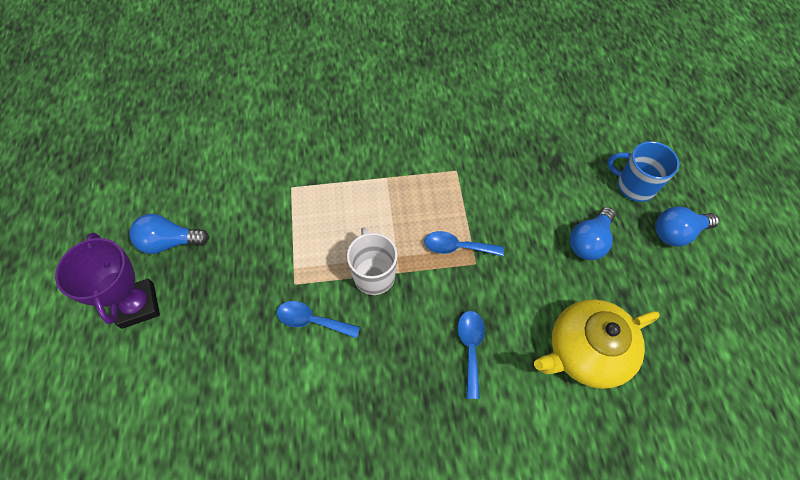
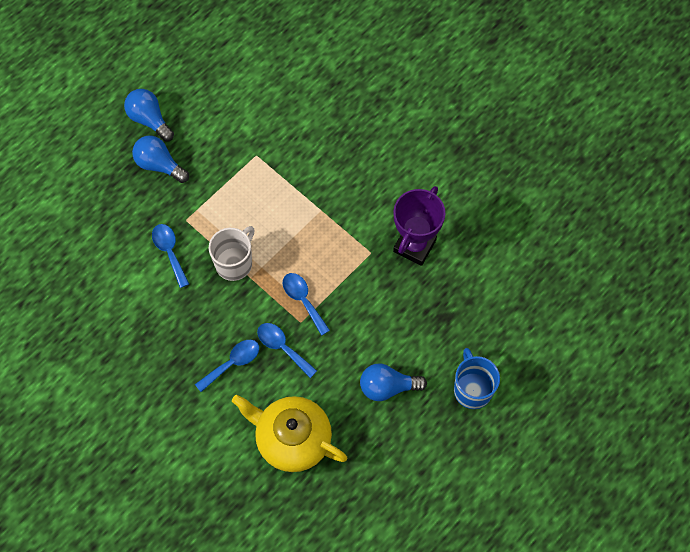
camera: 50 degrees right, 5 degrees up
purple trophy [55,233,160,329] -> purple trophy moved to [393,186,445,266]
blue light bulb [655,206,719,246] -> blue light bulb moved to [132,136,189,183]
none -> blue spoon [257,323,317,378]

